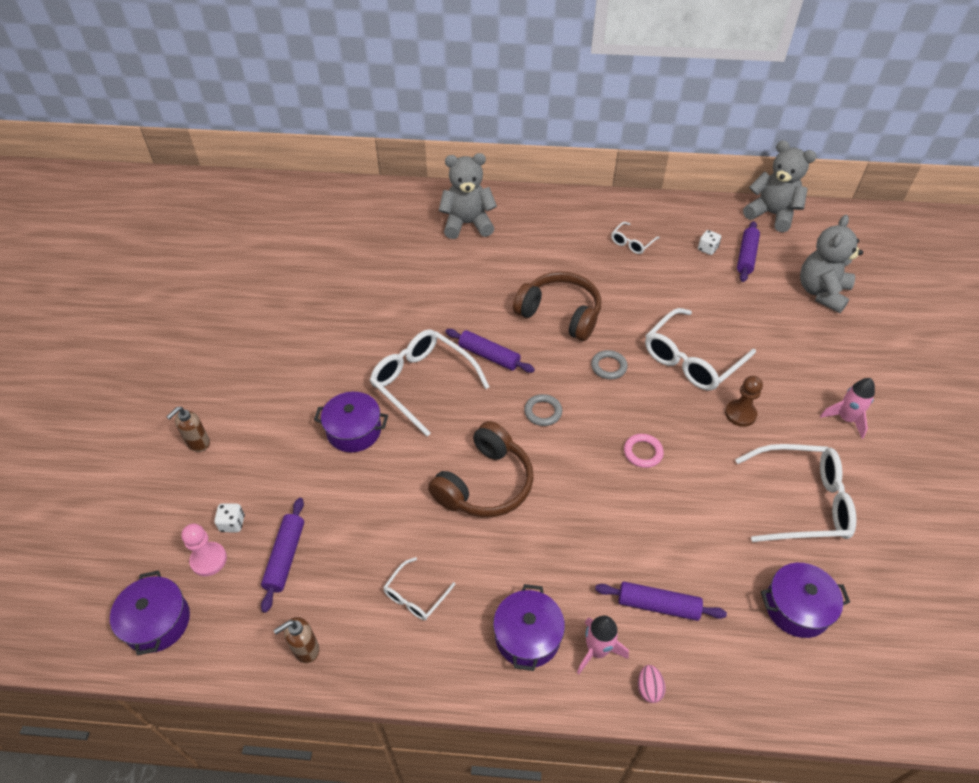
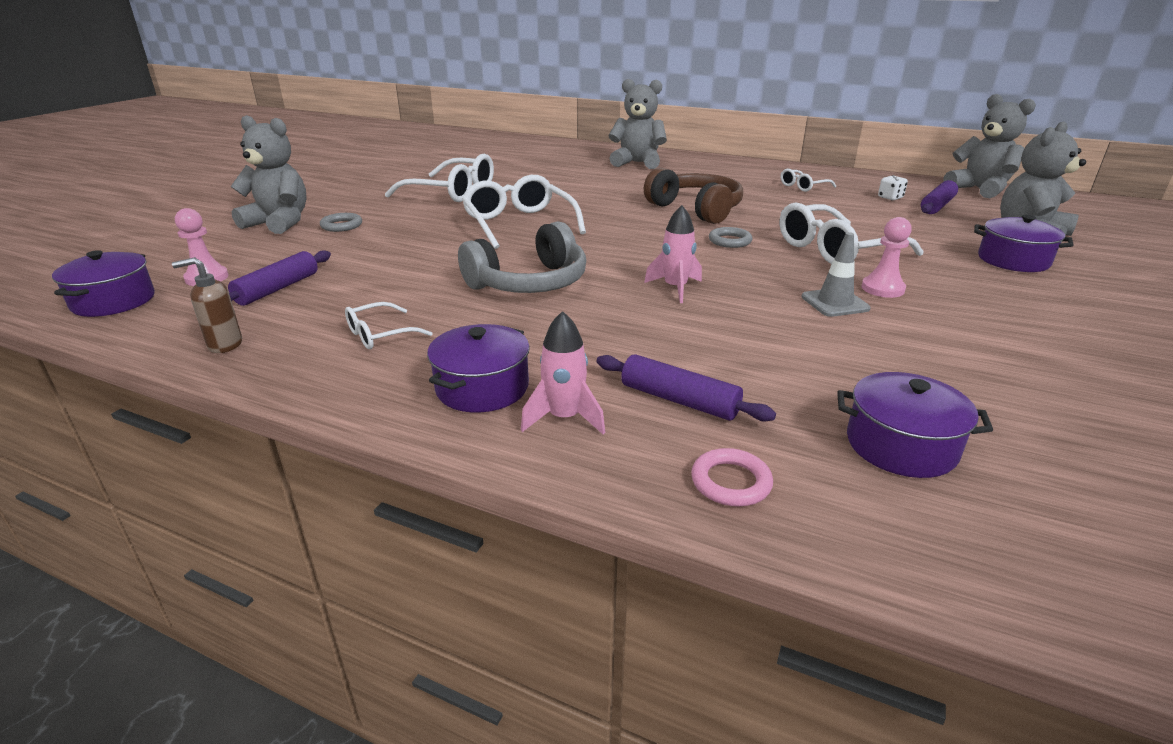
camera: 20 degrees right, 20 degrees down
brown soap dispenser [167,407,210,452] -> grey teddy bear [231,115,307,234]
white dice [214,504,245,532] -> none
purple pot [314,392,388,452] -> purple pot moved to [974,215,1074,272]
brown headphones [428,421,534,517] -> grey headphones [458,221,586,293]
purple rolling pin [445,329,535,373] -> none
grey ring [524,394,562,426] -> grey ring moved to [320,213,362,232]
pink ring [624,434,664,468] -> pink ring moved to [691,448,773,507]
pink egg [638,665,666,703] -> none
brown pawn [725,376,763,427] -> pink pawn [861,217,912,298]
white glasses [735,444,857,542] -> white glasses moved to [385,153,494,202]
pink rocket [820,378,875,439] -> pink rocket moved to [644,205,702,303]
none -> grey traffic cone [802,232,871,317]

